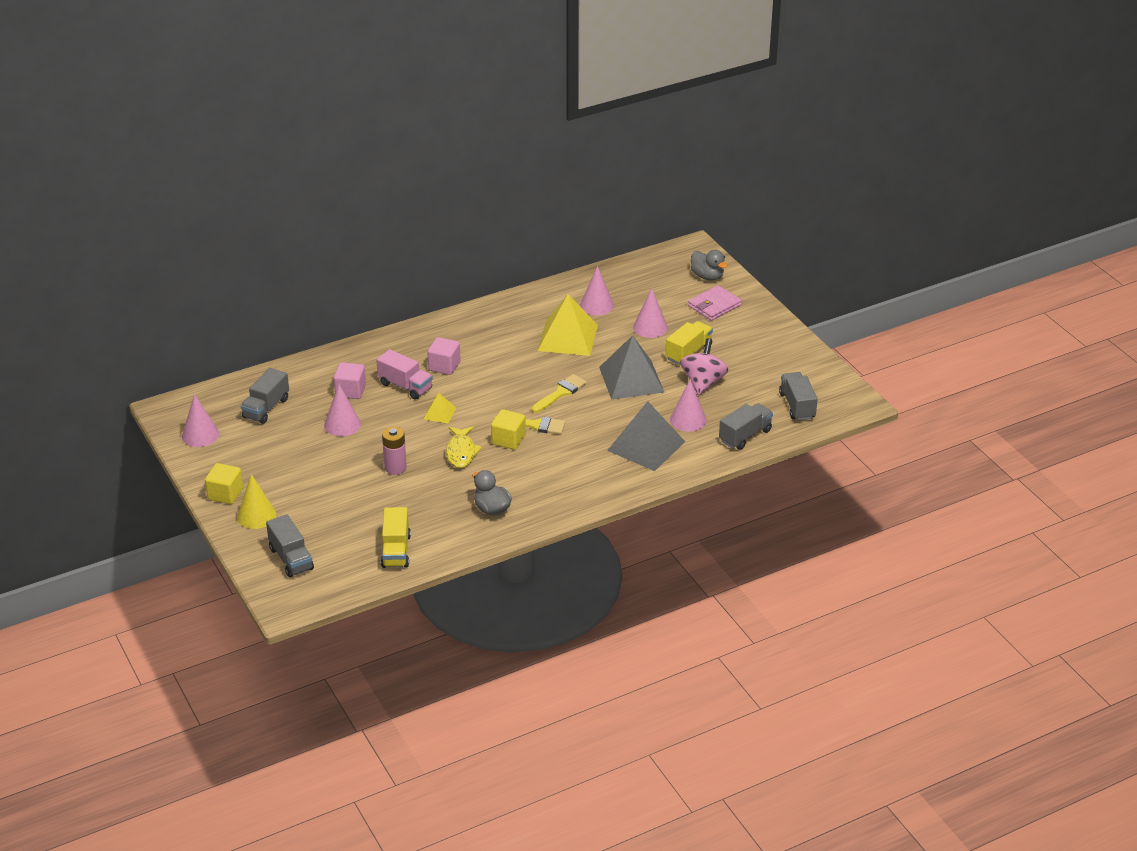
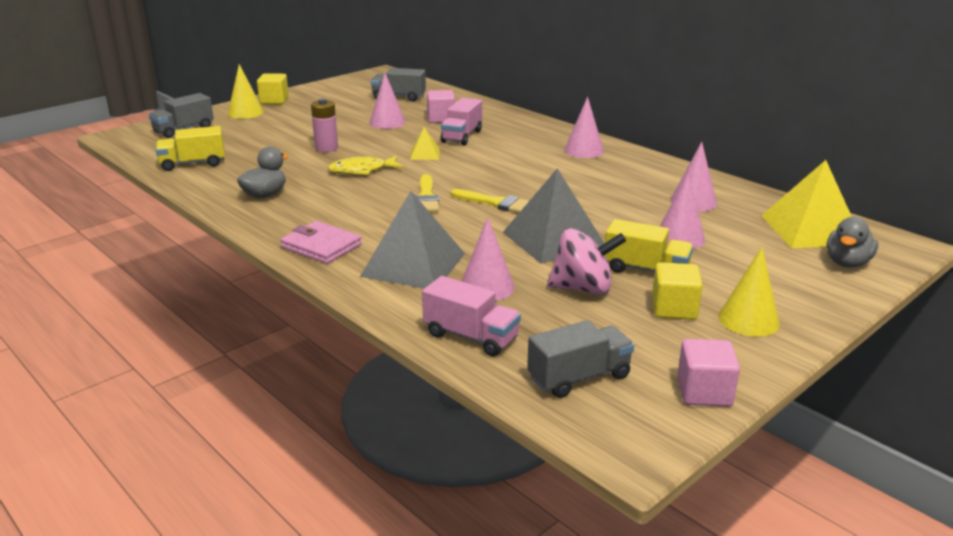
camera: 75 degrees right, 10 degrees down
pink cone [182,394,219,447] -> pink cone moved to [564,97,604,158]
pink cube [427,337,461,375] -> pink cube moved to [677,339,740,407]
yellow cube [491,409,526,450] -> yellow cube moved to [652,262,703,320]
yellow pyramid [538,294,598,356] -> yellow pyramid moved to [761,160,852,248]
pink wallet [688,285,742,321] -> pink wallet moved to [280,221,362,264]
grey truck [719,403,773,450] -> pink truck [422,276,521,357]
none -> yellow cone [718,247,780,337]

